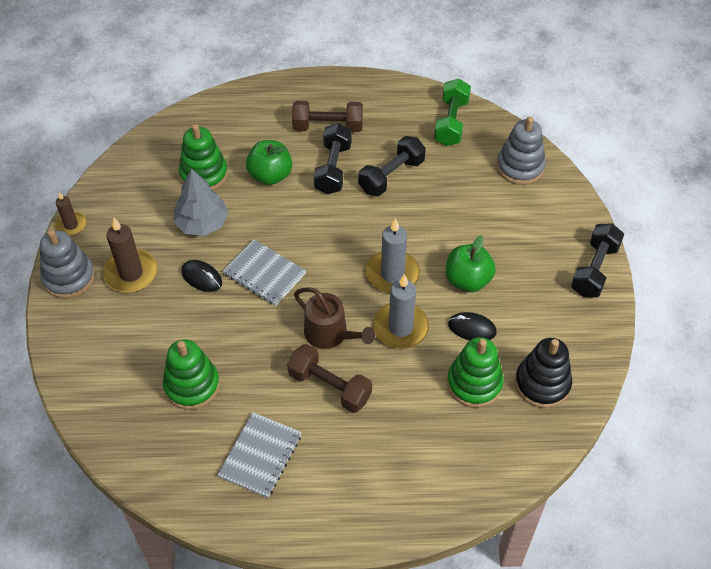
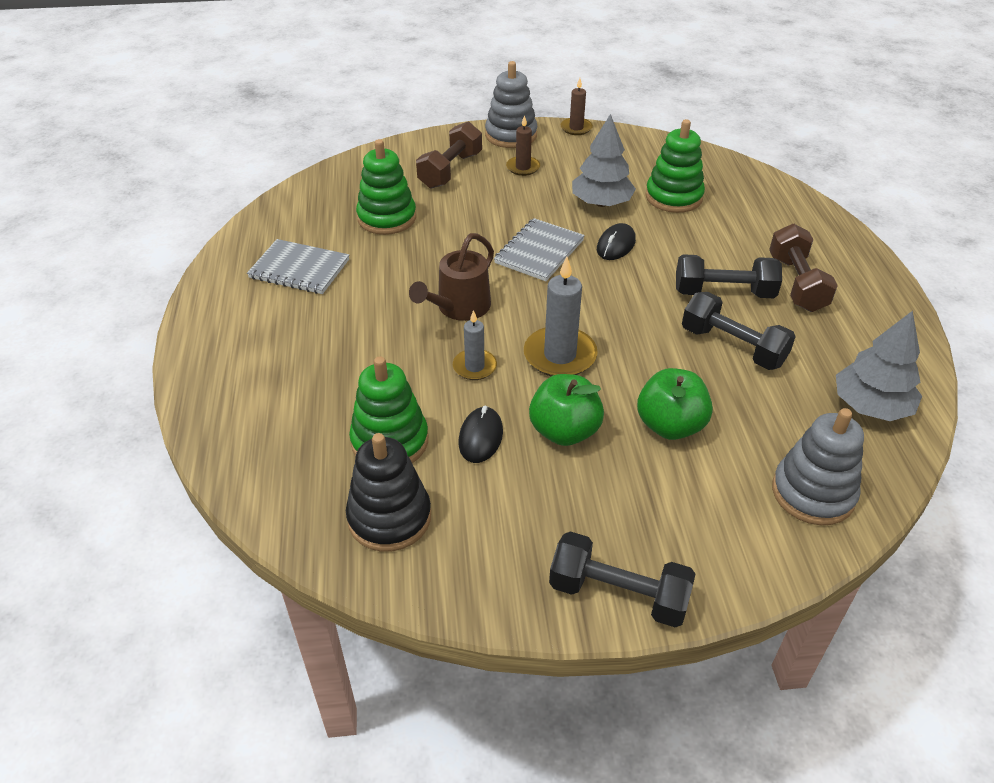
camera: 85 degrees right, 10 degrees down
brown candle [103,218,157,293] -> brown candle [506,115,540,176], size x0.60
black mouse [181,260,222,292] -> black mouse moved to [597,223,636,260]
green apple [246,140,292,185] -> green apple moved to [637,368,713,440]
brown dumbbell [287,344,372,413] -> brown dumbbell moved to [416,122,482,189]
grey candle [373,274,429,349] -> grey candle [453,310,497,380], size x0.60
green dumbbell [434,79,471,146] -> grey tree [836,311,922,421]

